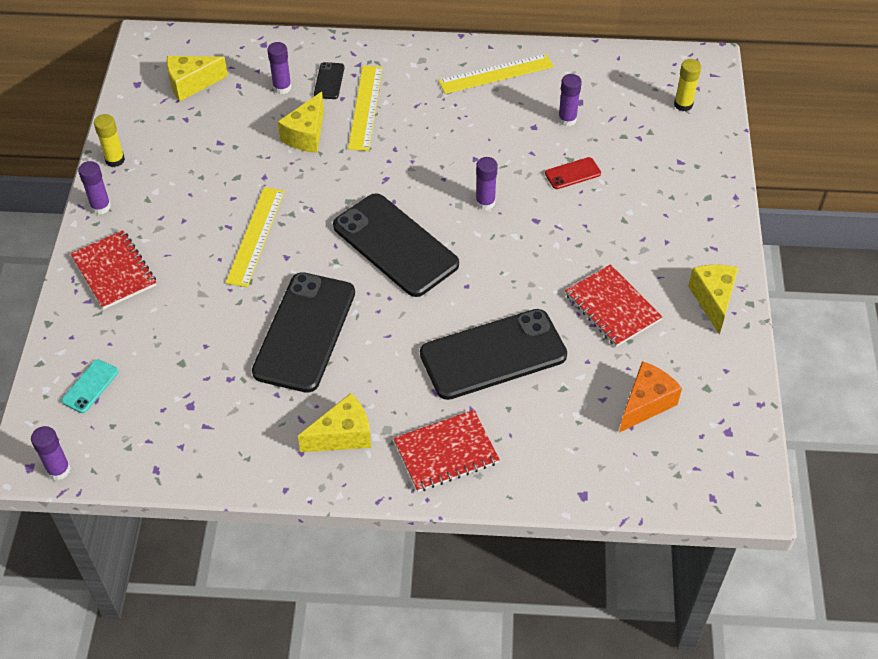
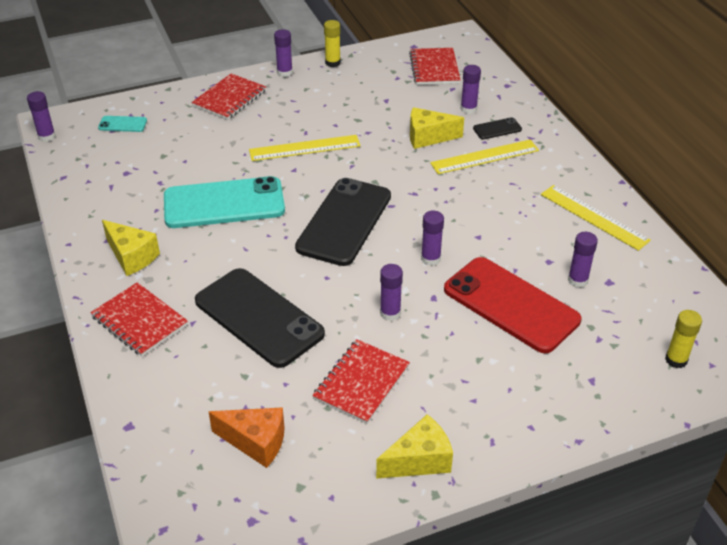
camera: 65 degrees right, 10 degrees down
yellow cheese [166,56,228,101] -> red notebook [409,48,461,85]
black phone [252,272,355,393] -> turquoise phone [164,176,285,228]
red phone [545,157,601,189] -> red phone [444,257,581,353], size x2.36
none -> purple glue stick [380,264,403,321]

